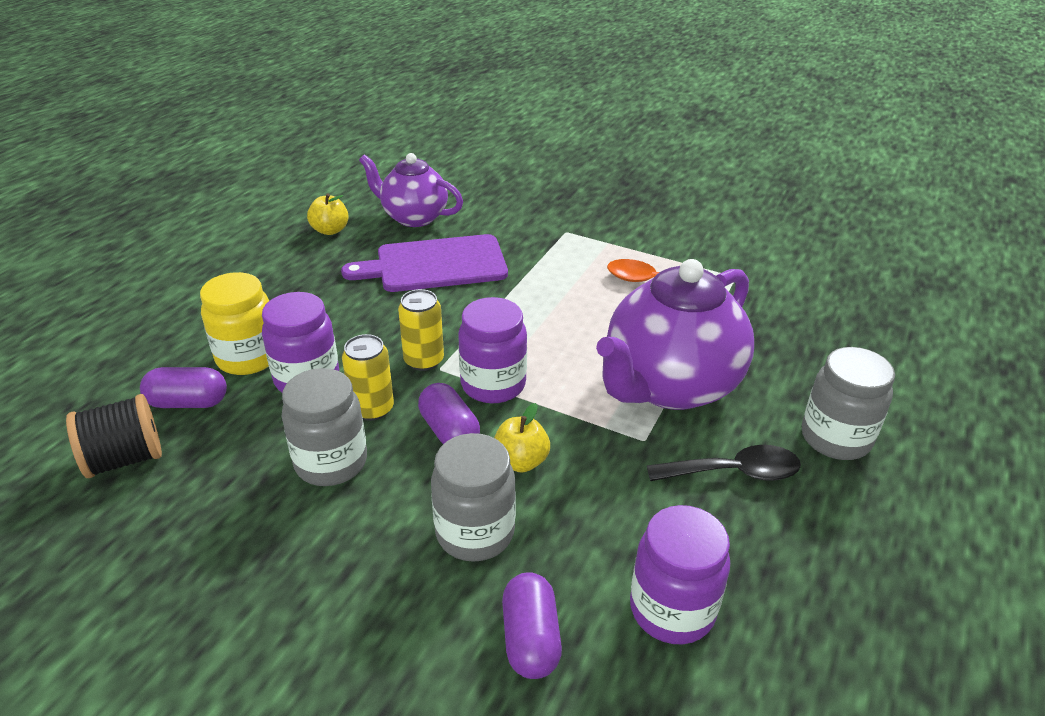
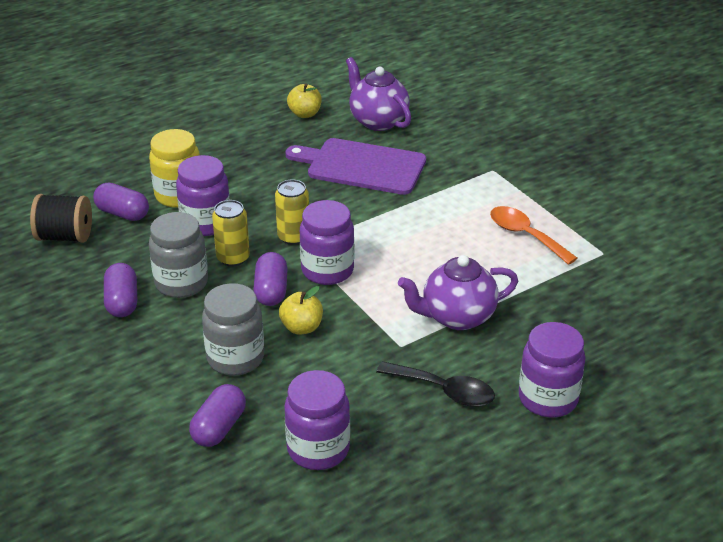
camera: 30 degrees right, 0 degrees up
purple teapot [596,259,754,410] -> purple teapot [398,255,518,330], size x0.62
grey jar [802,347,895,460] -> purple jar [519,322,585,417]
none -> purple capsule [104,263,137,317]

